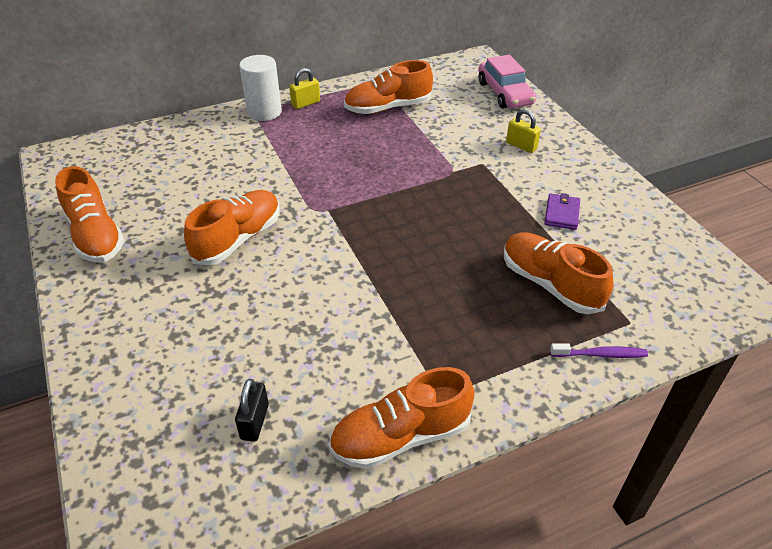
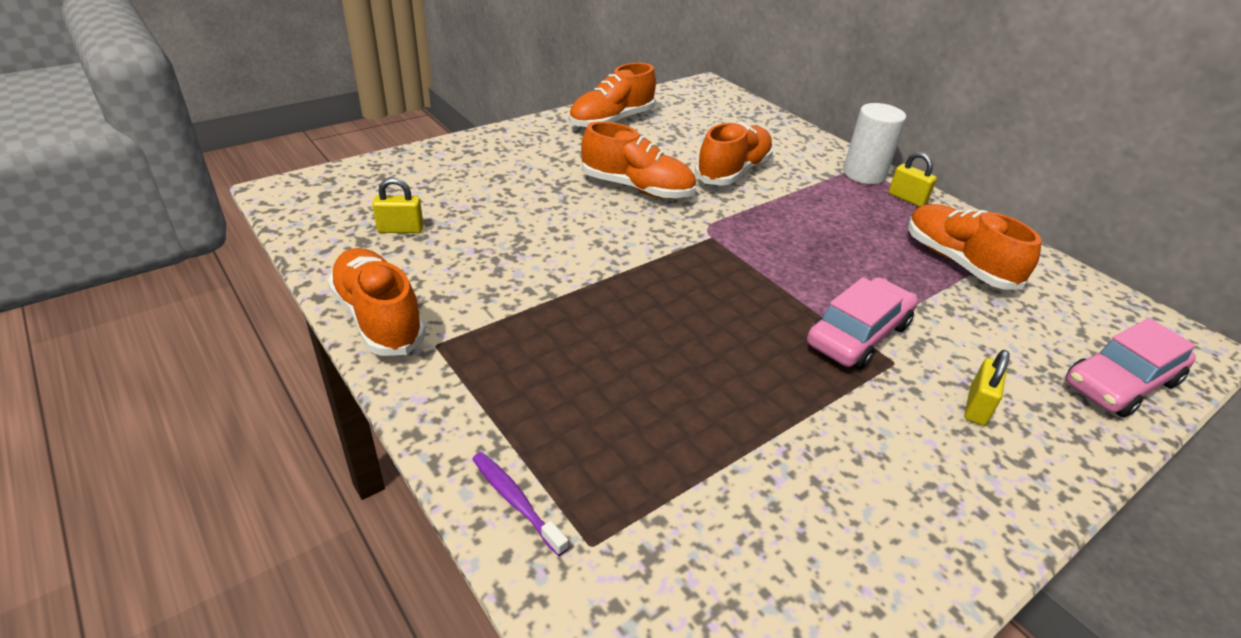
camera: 75 degrees right, 5 degrees down
black padlock [235,379,269,442] -> yellow padlock [372,178,423,233]
orange shoe [504,233,613,314] -> orange shoe moved to [695,122,773,186]
purple wallet [544,193,580,230] -> none
purple toothbrush [550,343,648,358] -> purple toothbrush turned 150 degrees clockwise [472,452,568,556]
none -> pink car [807,277,918,369]

